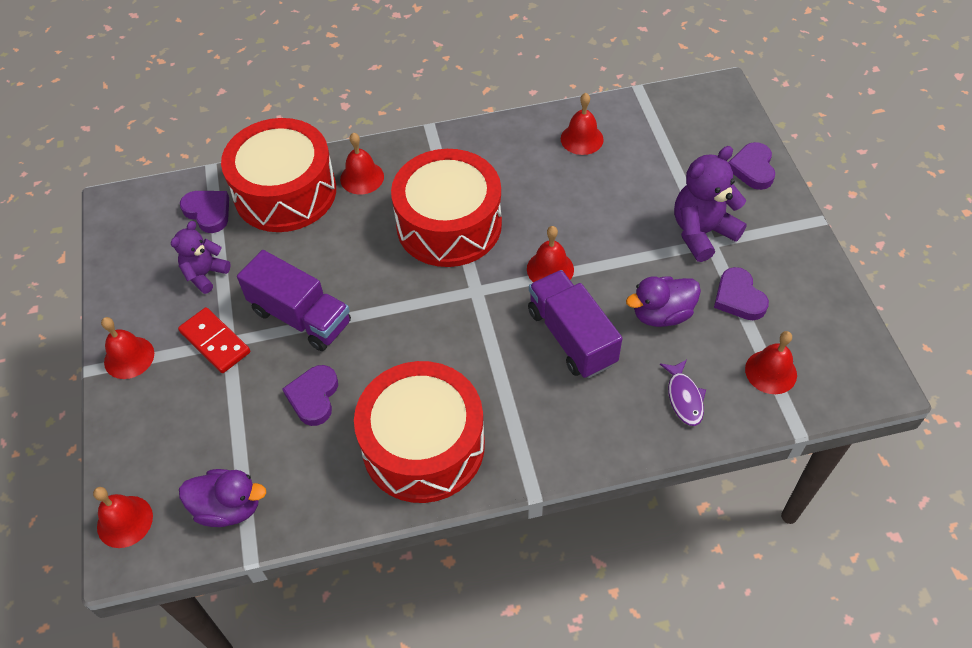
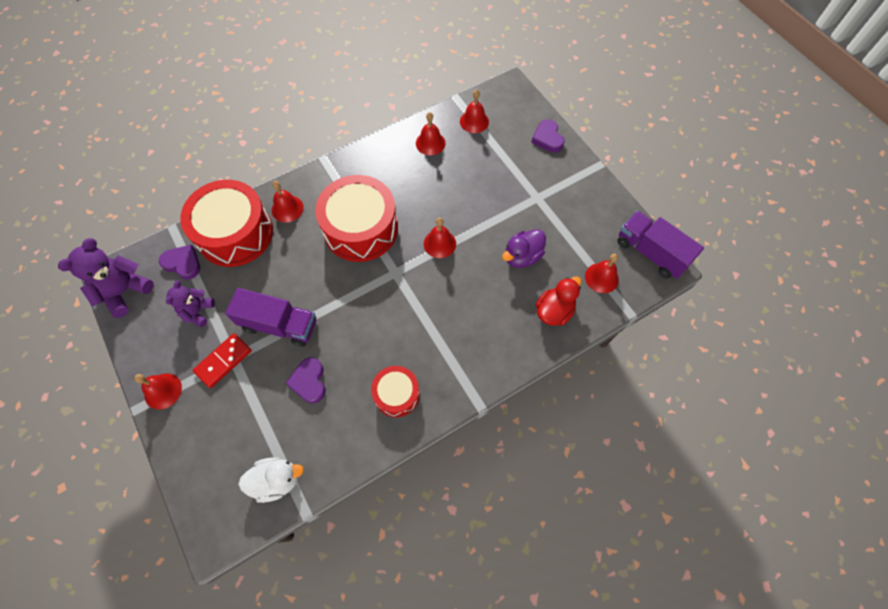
camera: 20 degrees left, 10 degrees up
red bell [93,487,153,548] -> red bell moved to [460,90,489,133]
red domino [178,307,250,373] -> red domino turned 75 degrees counterclockwise [193,333,252,388]
purple duck [179,469,266,527] -> white duck [238,457,304,503]
red drum [354,361,485,503] -> red drum [371,366,420,417], size x0.54
purple truck [528,270,623,378] -> purple truck moved to [617,211,704,279]
purple fish [660,360,706,426] -> red duck [535,276,582,326]
purple teddy bear [674,146,747,262] -> purple teddy bear moved to [58,238,154,318]
purple heart [714,267,769,320] -> none

